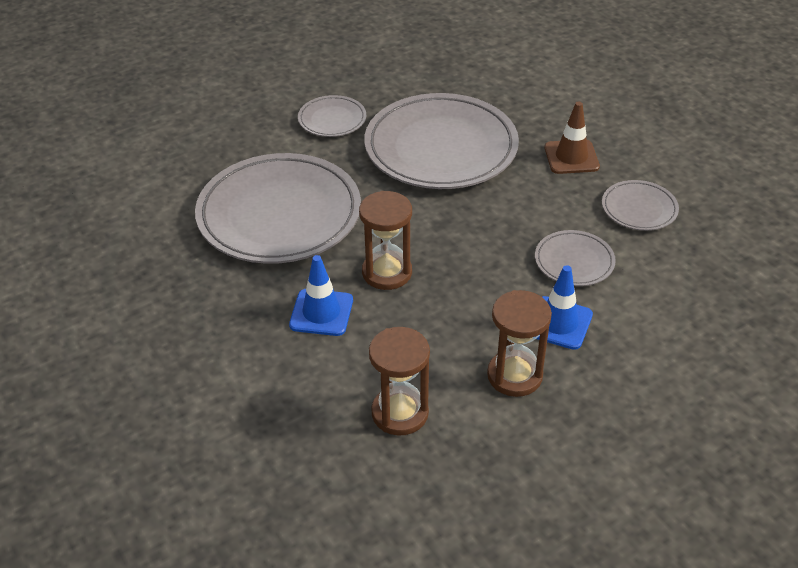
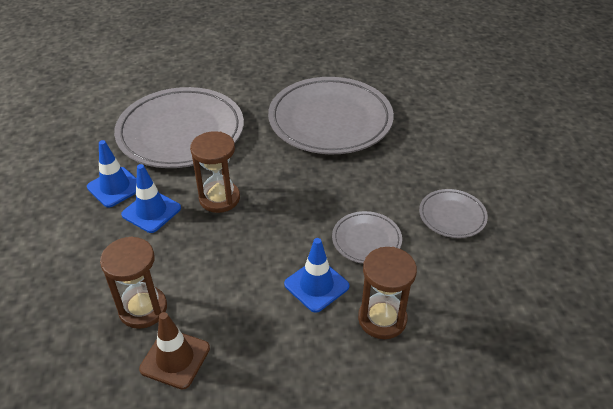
camera: 25 degrees right, 0 degrees up
grey plate [298,95,366,137] -> none
brown hourglass [487,290,552,397] -> brown hourglass moved to [358,247,417,339]
brown traffic cone [544,101,600,174] -> brown traffic cone moved to [139,312,210,390]
none -> blue traffic cone [87,140,137,208]

